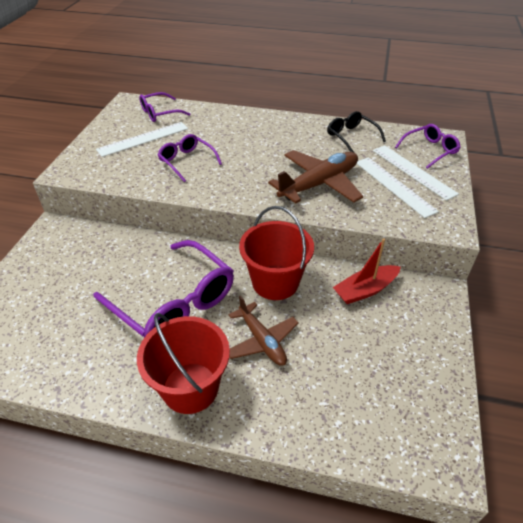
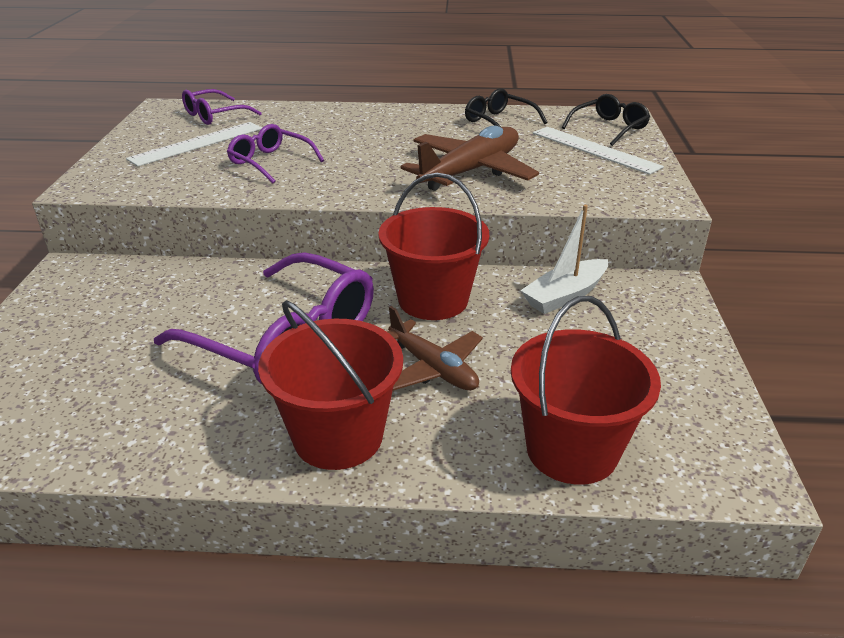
camera: 10 degrees left, 10 degrees down
red boat [333,238,401,304] -> white boat [520,205,608,314]
white ruler [357,157,439,218] -> none
purple glasses [395,124,461,169] -> black glasses [562,94,650,146]
none -> red bucket [511,296,661,485]

